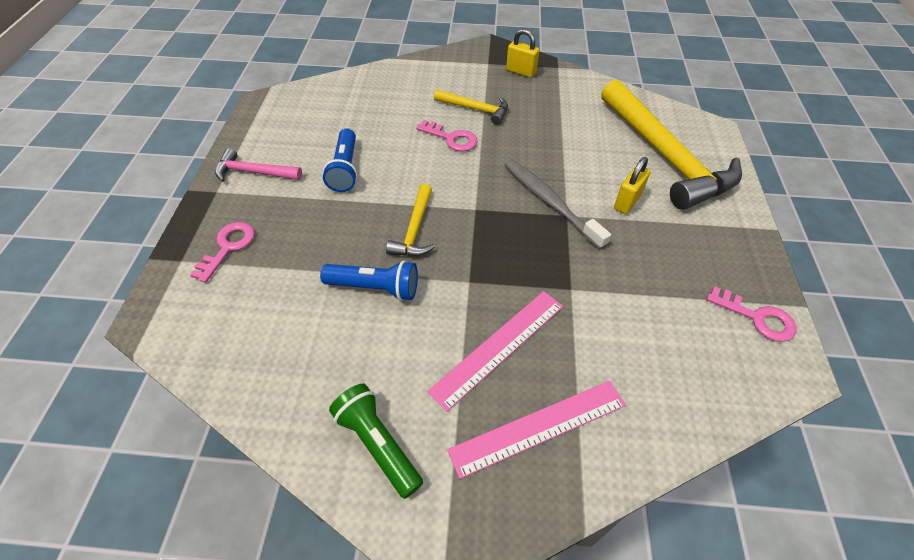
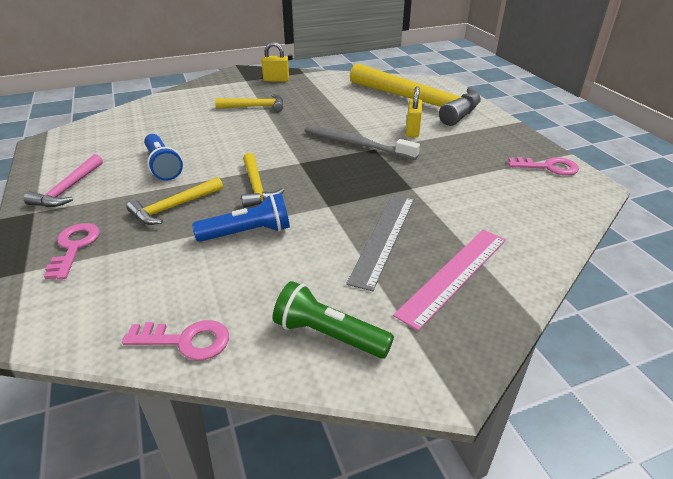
camera: 25 degrees left, 15 degrees down
pink hammer [215,148,302,182] -> pink hammer turned 60 degrees counterclockwise [24,154,103,207]
pink key [416,120,478,152] -> pink key moved to [122,320,229,360]
pink ruler [427,291,563,412] -> grey ruler [346,194,414,291]
none -> yellow hammer [126,177,223,225]

